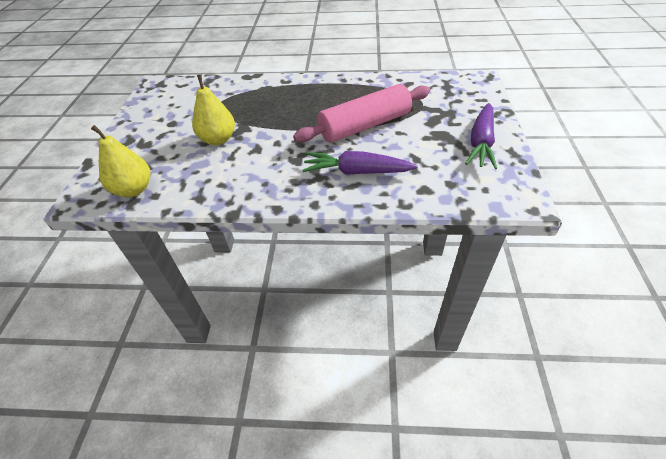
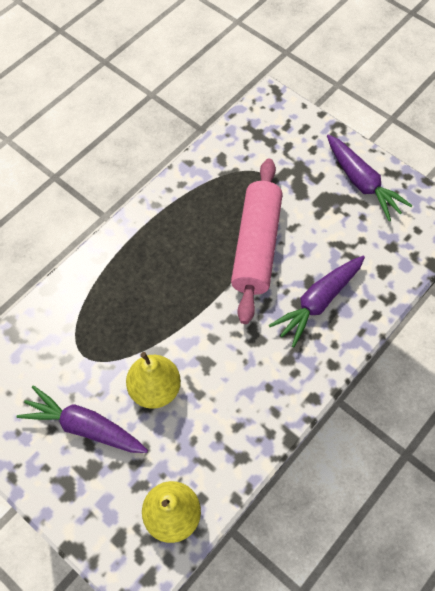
camera: 55 degrees left, 15 degrees up
none -> purple carrot [17,385,148,453]

